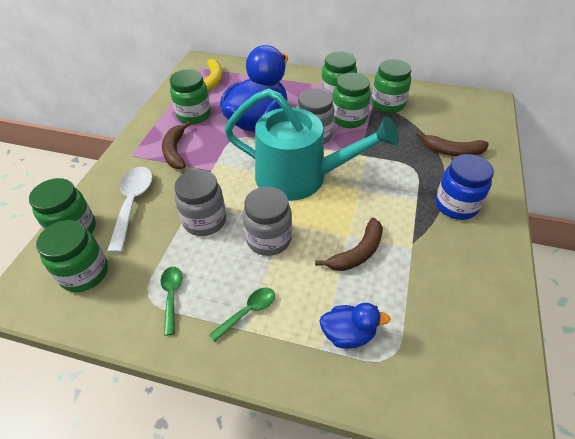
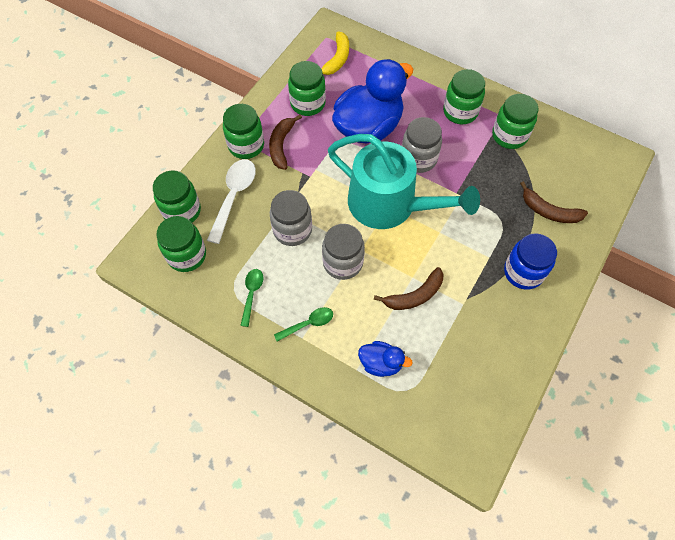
camera: 15 degrees right, 15 degrees up
green jar [333,73,371,128] -> green jar moved to [223,104,264,159]

